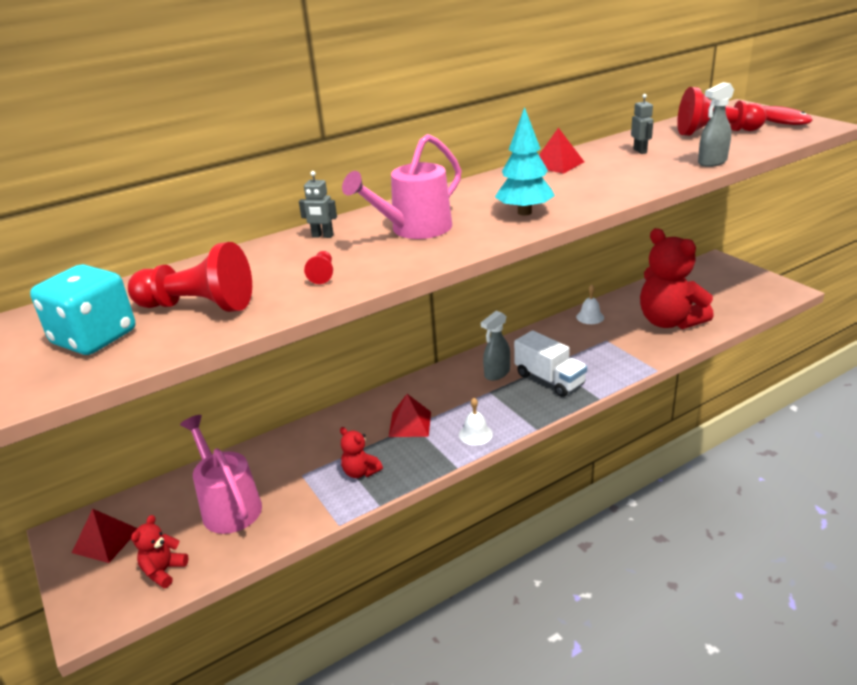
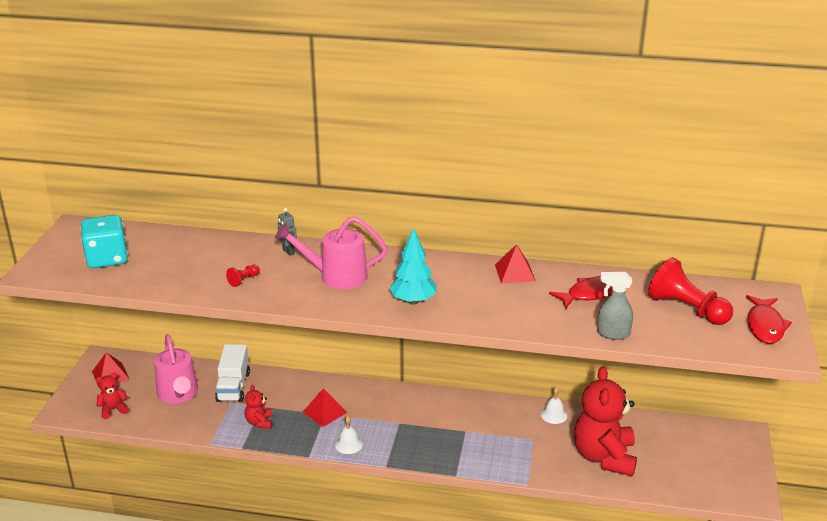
camera: 40 degrees right, 0 degrees up
red pawn [128,242,252,312] -> none
pink watering can [180,415,262,534] -> pink watering can turned 150 degrees clockwise [154,334,198,404]
grey spray bottle [481,311,510,381] -> none
white truck [514,330,587,397] -> white truck moved to [215,344,250,402]
grey robot [631,94,654,154] -> red fish [549,276,613,309]

